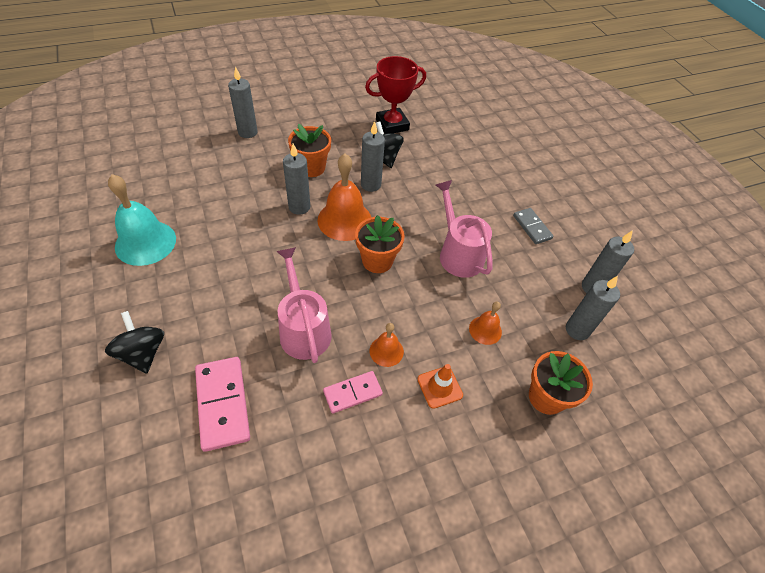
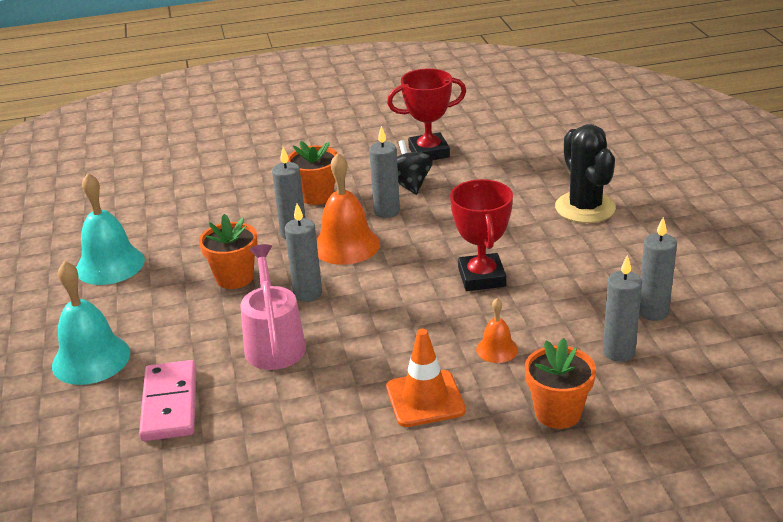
camera: 15 degrees right, 20 degrees down
black spinning top [105,311,164,374] -> turquoise bell [52,261,130,385]
grey candle [228,66,258,138] -> grey candle moved to [285,204,322,302]
pink domino [323,371,383,414] -> none
orange flower pot [355,215,405,273] -> orange flower pot moved to [199,214,258,289]
orange bell [370,323,404,367] -> none
orange traffic cone [417,364,463,409] -> orange traffic cone [386,329,466,427], size x1.51
pink watering can [436,180,492,278] -> red trophy [450,179,513,291]
grey domino [513,208,554,244] -> none
none -> black cactus [555,124,616,223]

